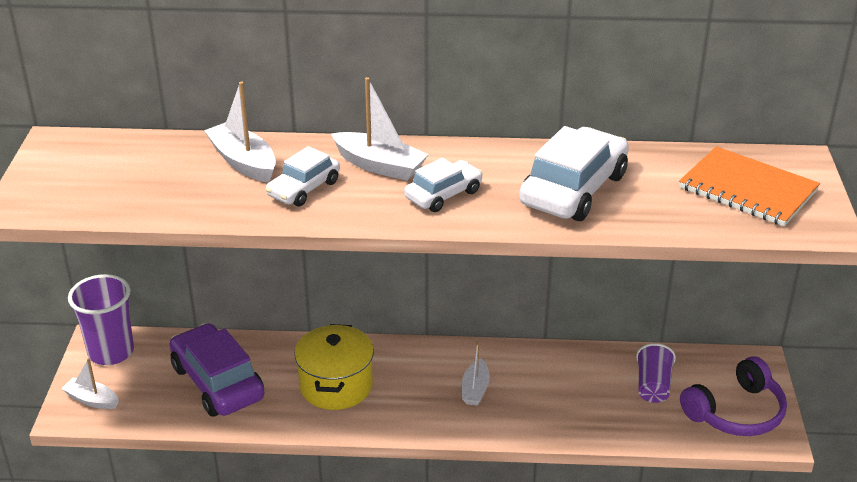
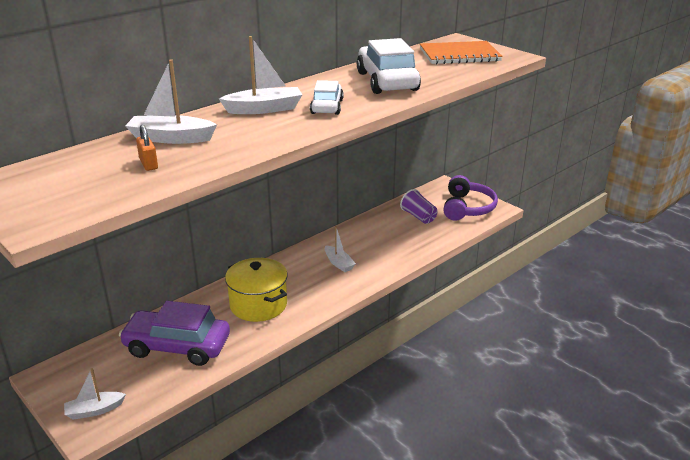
camera: 45 degrees left, 5 degrees down
purple cup [68,274,134,365] -> none
white car [266,146,340,206] -> none
none -> orange padlock [136,125,158,171]

